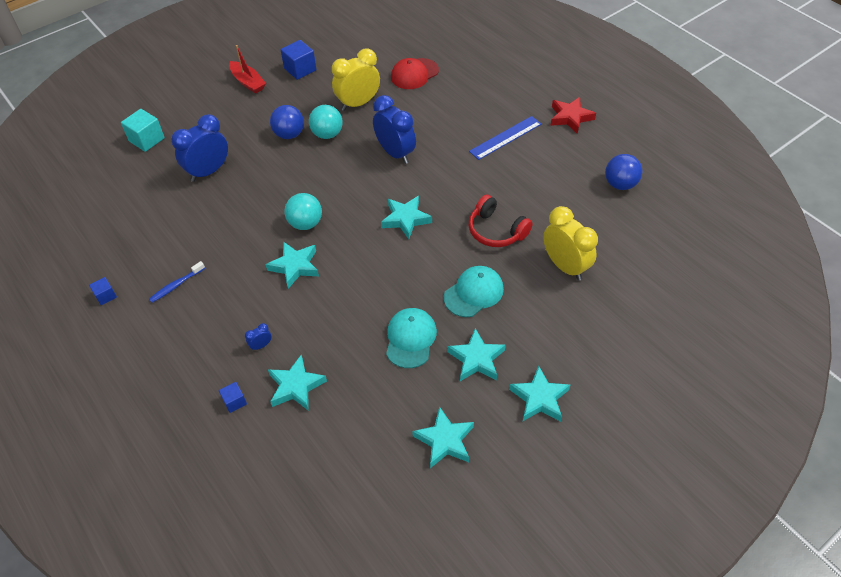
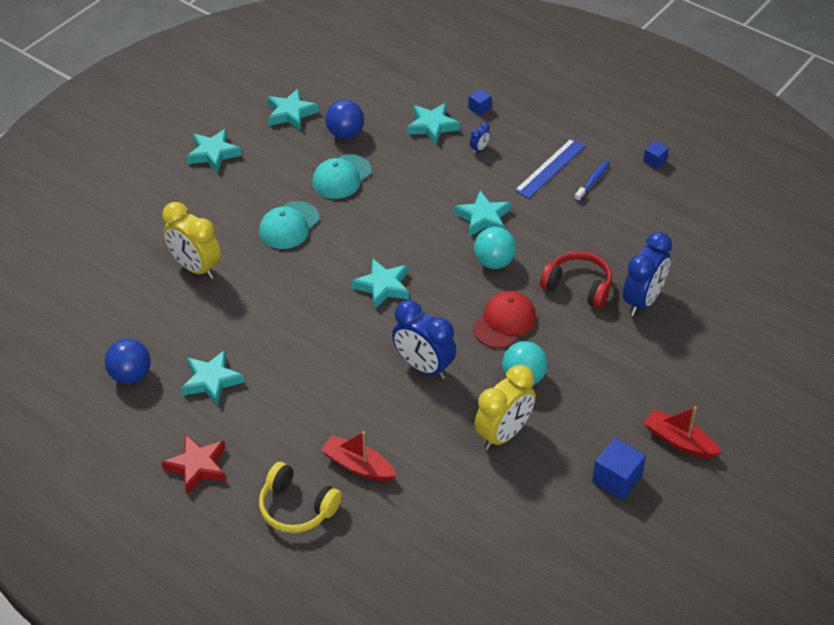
camera: 165 degrees right, 5 degrees down
turquoise cube [121,109,165,152] -> none
blue ball [270,105,304,139] -> blue ball moved to [325,100,364,139]
turquoise cap [386,308,437,368] -> turquoise cap turned 45 degrees clockwise [312,155,372,199]
red cap [391,58,439,89] -> red cap moved to [473,291,536,348]
turquoise star [447,328,506,381] -> turquoise star moved to [181,350,245,406]
blue ruler [469,116,541,160] -> blue ruler moved to [514,138,585,199]
red headphones [469,195,533,247] -> red headphones moved to [540,251,612,308]
none -> yellow headphones [259,462,342,533]
none -> red boat [321,431,397,481]

